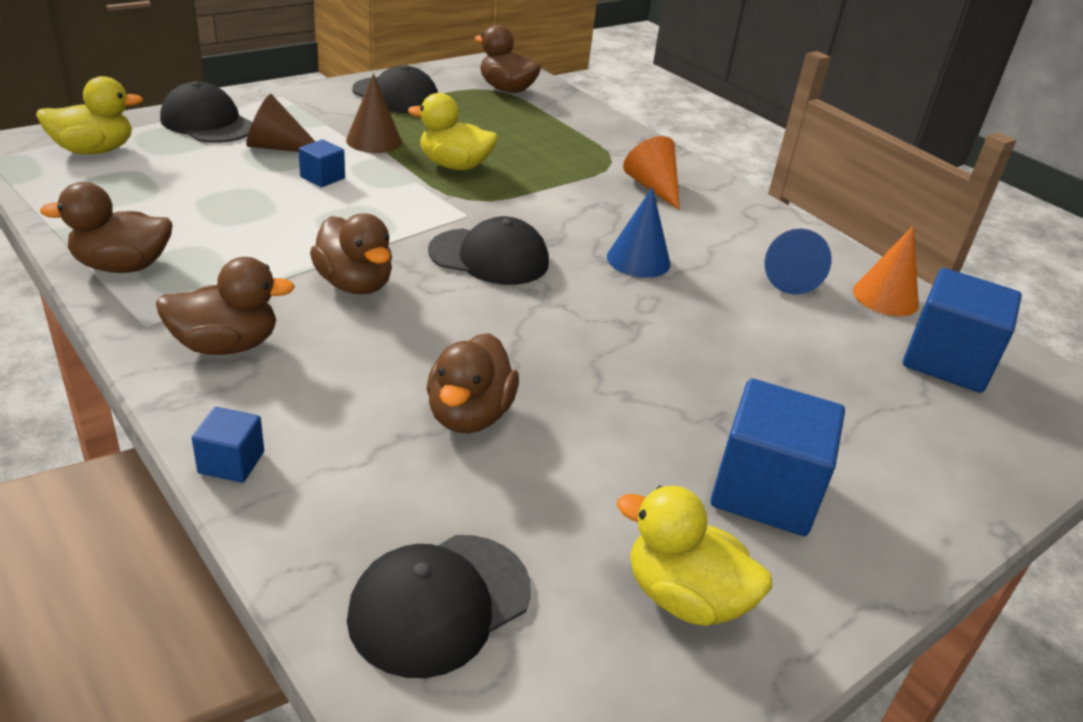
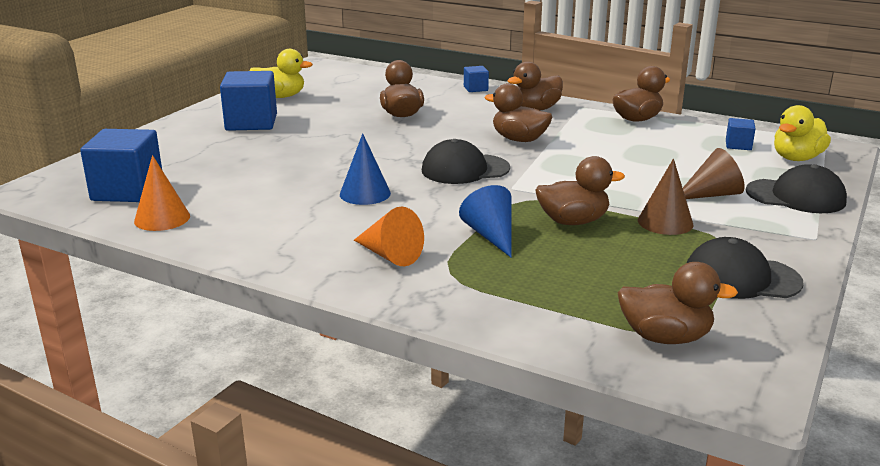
camera: 160 degrees right, 10 degrees down
blue cube [298,139,345,187] -> blue cube moved to [726,118,756,150]
black cap [347,535,531,678] -> none
yellow duck [408,93,498,170] -> brown duck [535,156,625,225]
blue cone [764,229,832,295] -> blue cone moved to [459,185,512,257]

